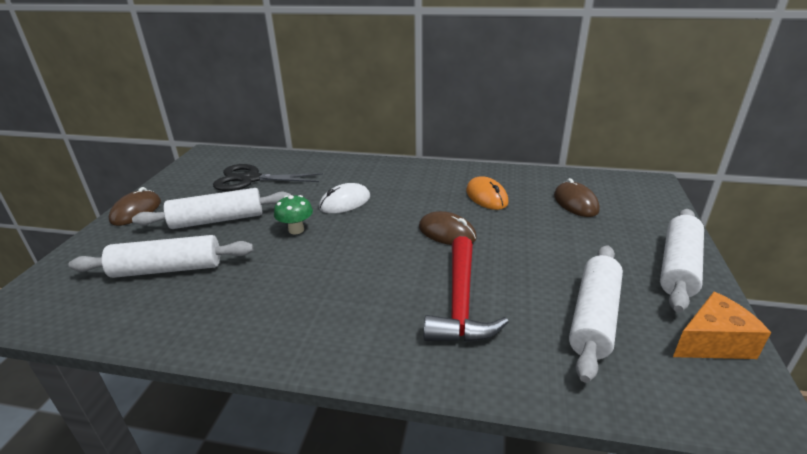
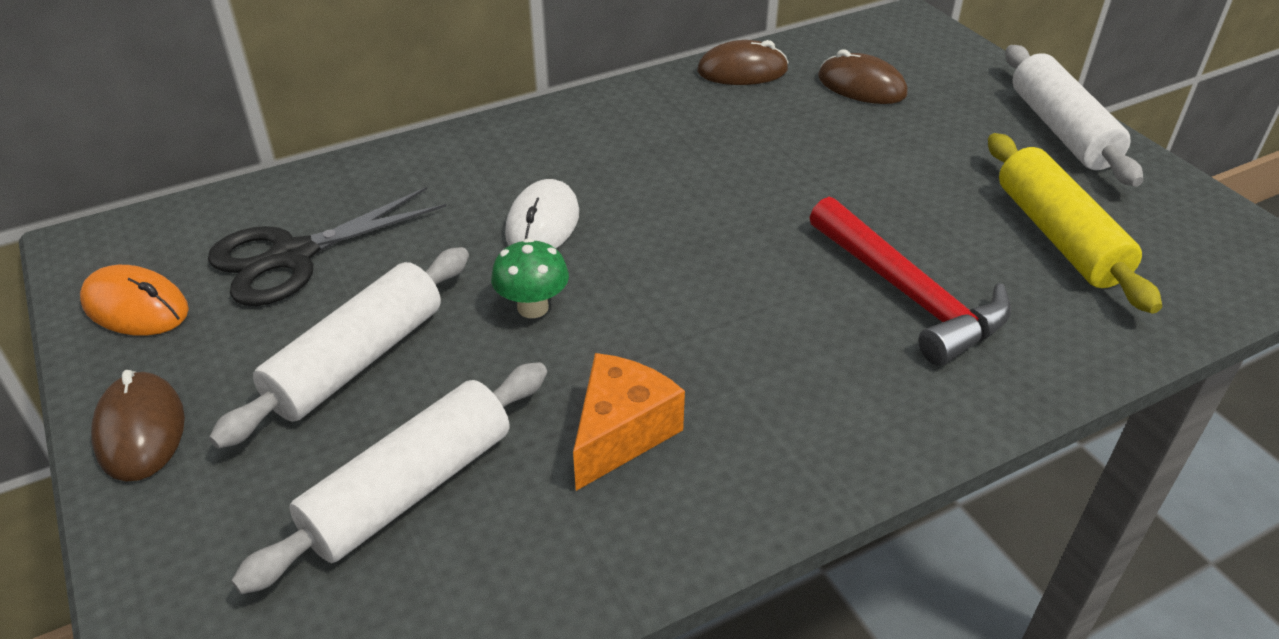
camera: 40 degrees left, 10 degrees up
brown mouse [419,211,477,245] -> brown mouse moved to [697,40,788,85]
orange mouse [466,176,509,210] -> orange mouse moved to [80,265,189,336]
white rolling pin [569,245,623,383] -> yellow rolling pin [988,133,1162,314]
orange cheese [673,292,771,359] -> orange cheese moved to [573,353,685,491]

